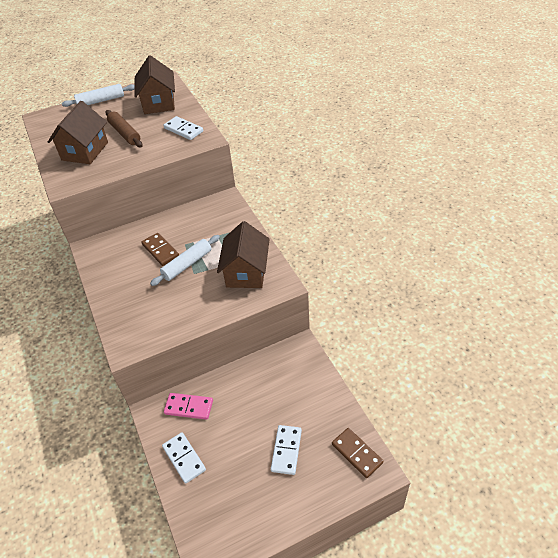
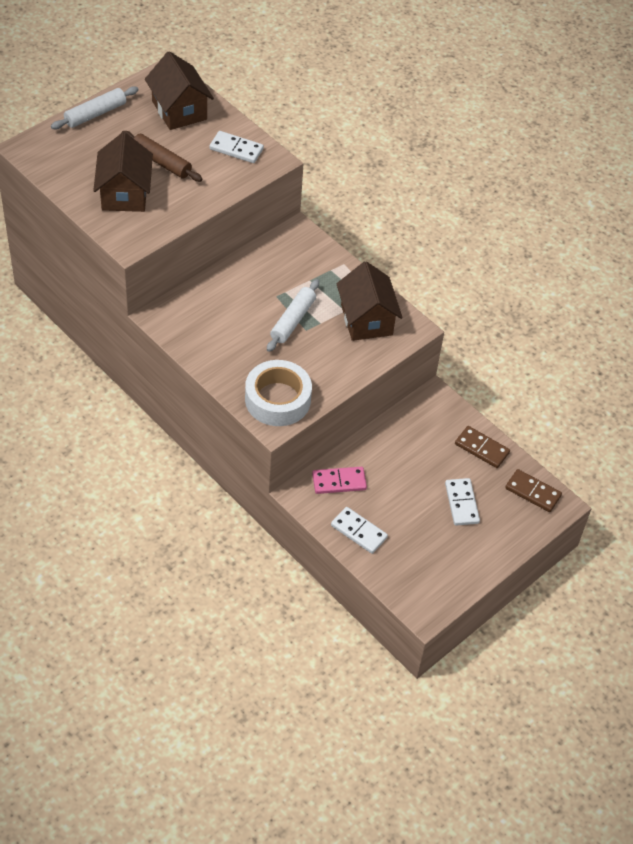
camera: 25 degrees left, 5 degrees up
brown domino [141,233,179,266] -> brown domino moved to [455,426,510,468]
none -> white tape [245,360,312,426]

